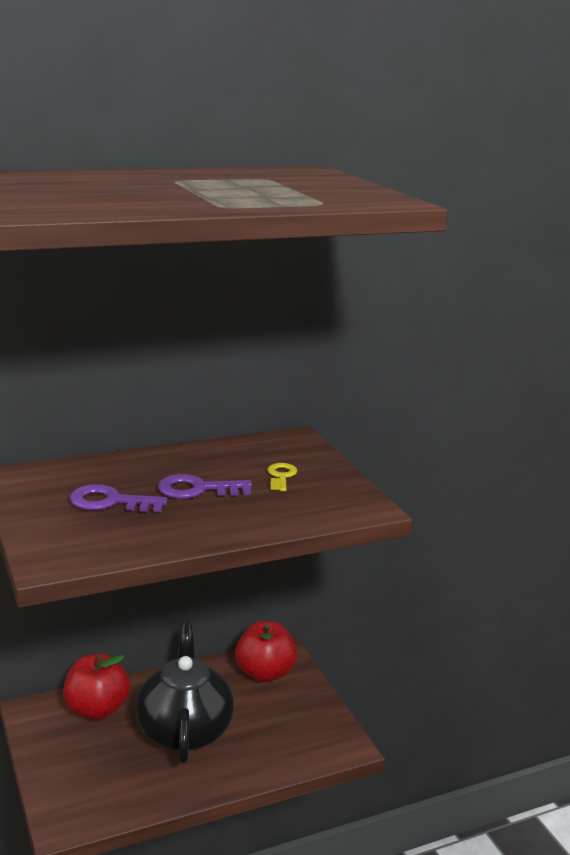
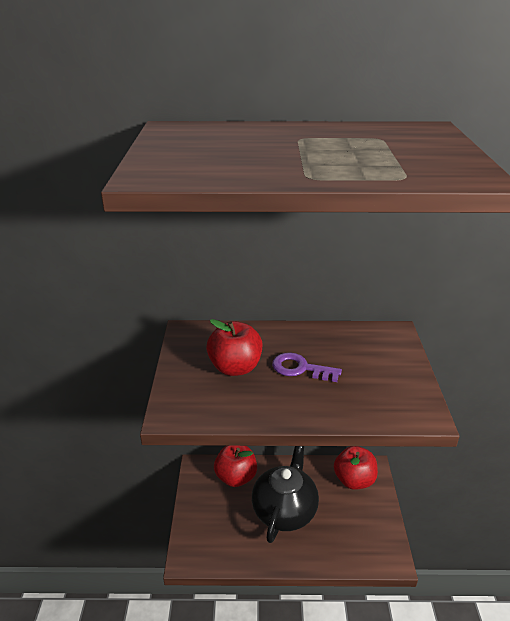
camera: 25 degrees right, 10 degrees up
purple key [70,484,168,512] -> red apple [206,319,262,376]
yellow key [268,463,297,491] -> none

